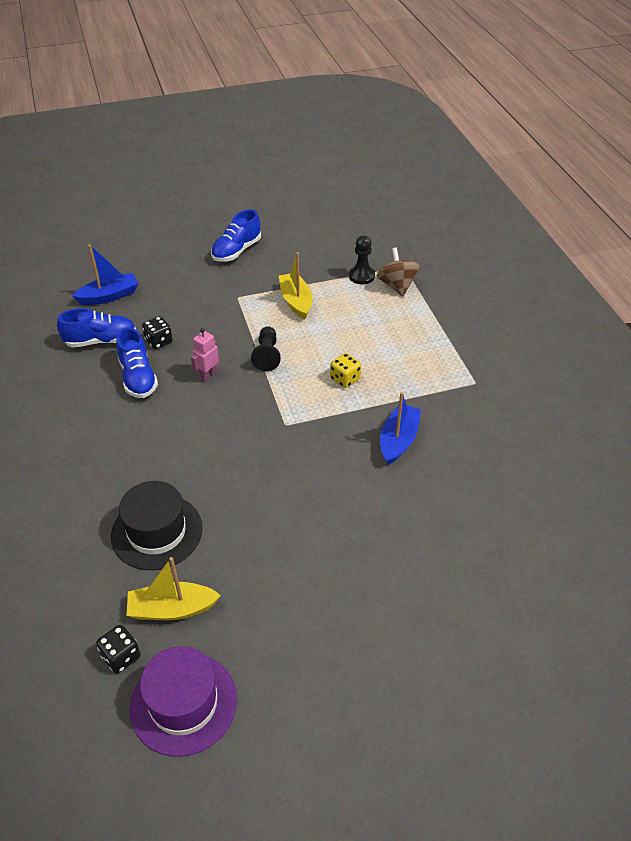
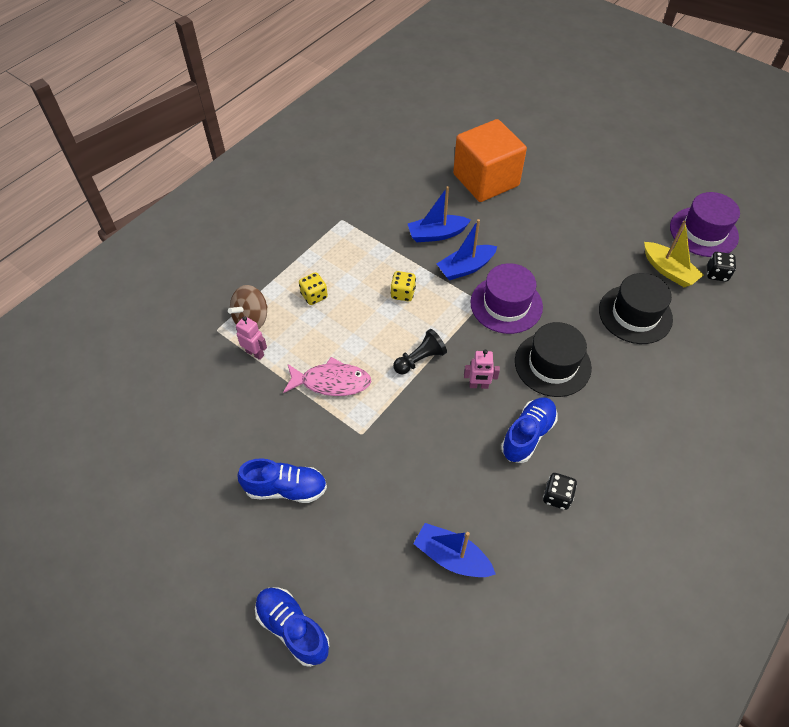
camera: 125 degrees left, 10 degrees up
blue shoe [57,308,136,348] -> blue shoe moved to [255,588,329,667]
black dice [142,316,173,349] -> black dice moved to [543,473,577,510]
yellow boat [279,252,312,320] -> pink fish [283,357,371,396]
black pawn [349,235,375,284] -> pink robot [236,316,267,360]
none -> yellow dice [299,272,328,305]
none -> blue boat [437,219,497,280]
none -> orange cube [453,119,527,202]
none -> purple hat [470,263,543,334]
none -> black hat [515,322,592,397]

